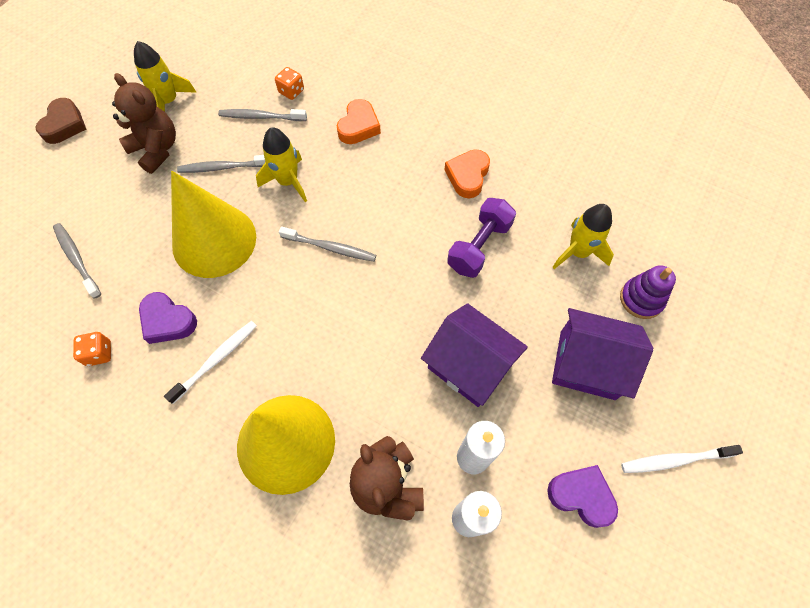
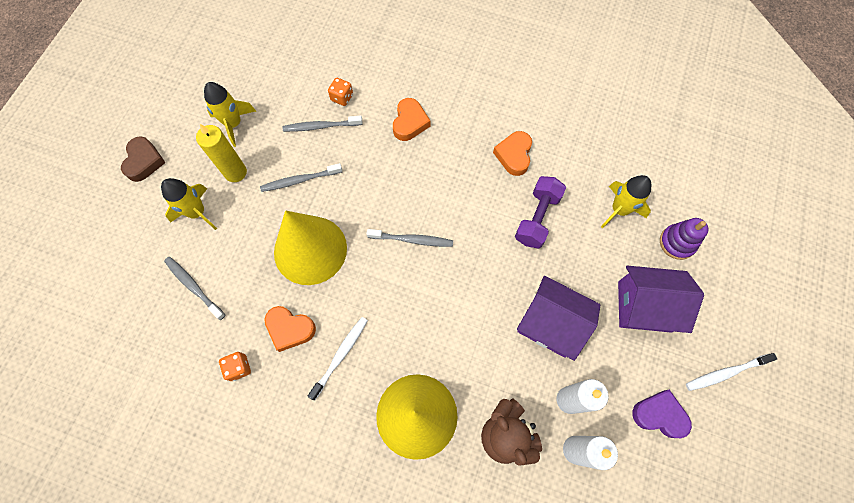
camera: 10 degrees left, 5 degrees up
brown teddy bear [112,73,176,174] -> yellow candle [196,124,247,182]
purple heart [139,292,197,344] -> orange heart [264,306,316,352]
yellow rocket [256,127,307,202] -> yellow rocket moved to [161,178,217,230]

